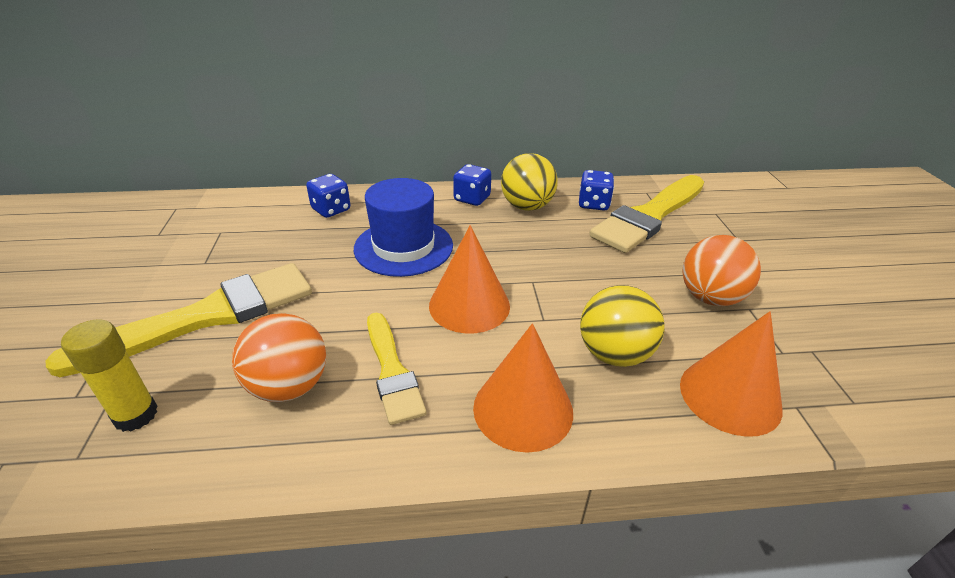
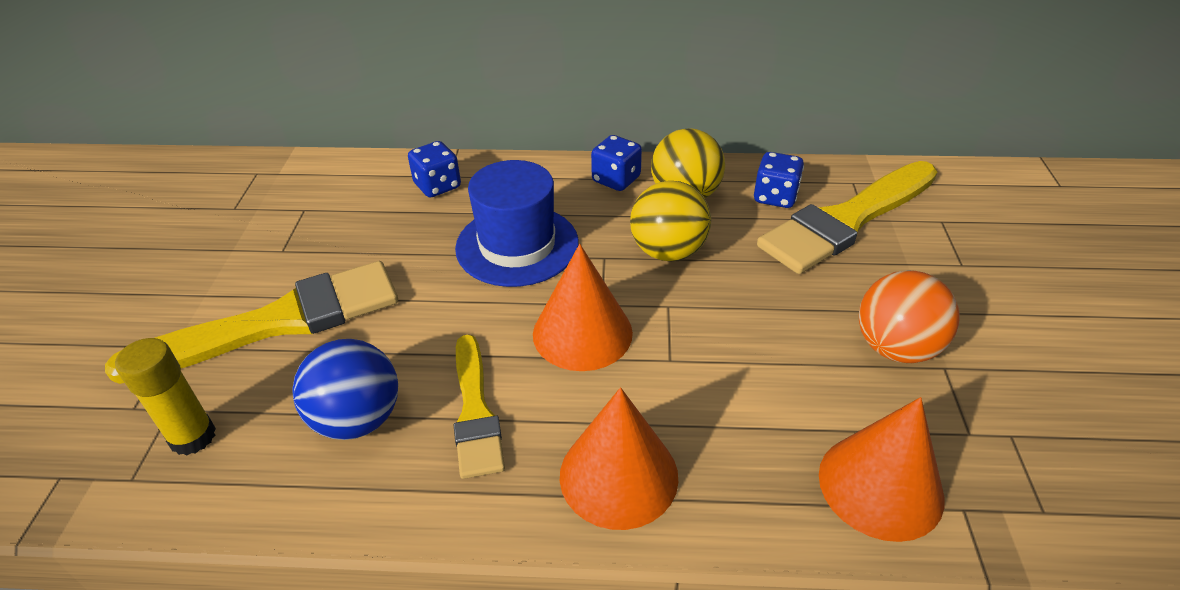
camera: 10 degrees right, 5 degrees up
orange ball [232,313,326,402] -> blue ball [292,339,398,440]
yellow ball [580,285,664,367] -> yellow ball moved to [630,181,711,262]

